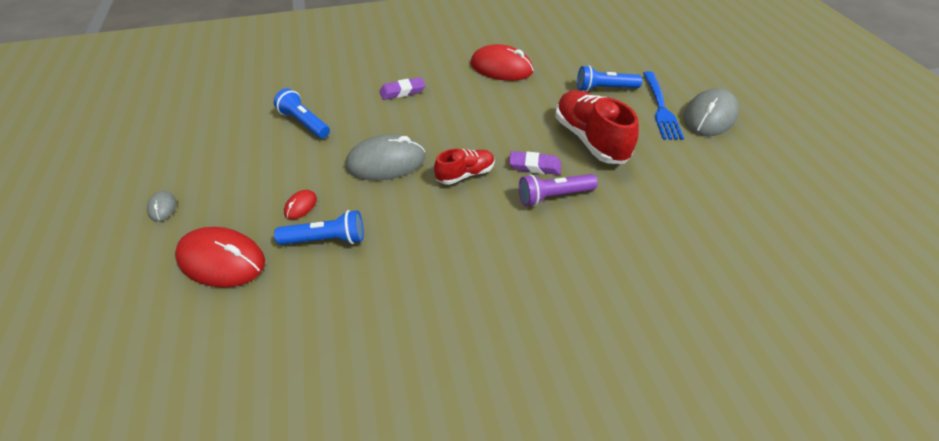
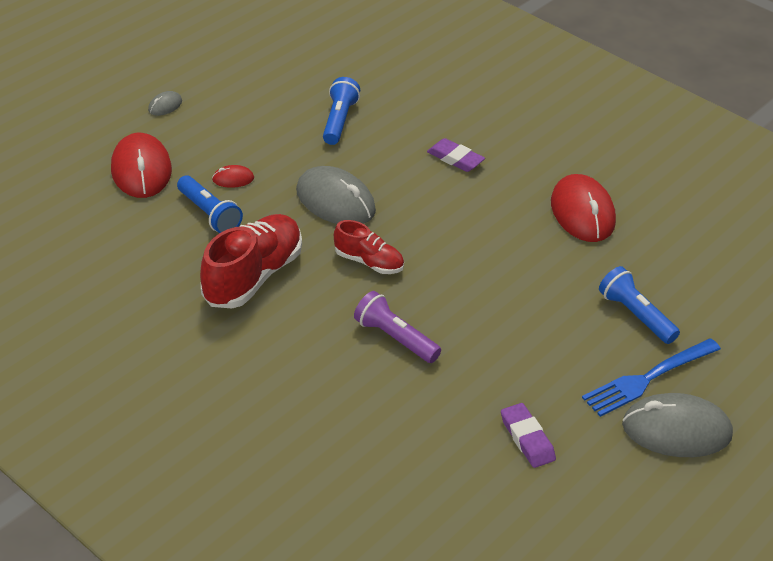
camera: 55 degrees right, 5 degrees down
purple eraser [509,151,561,175] -> purple eraser moved to [501,403,556,468]
red shoe [555,90,639,164] -> red shoe moved to [200,214,302,308]

